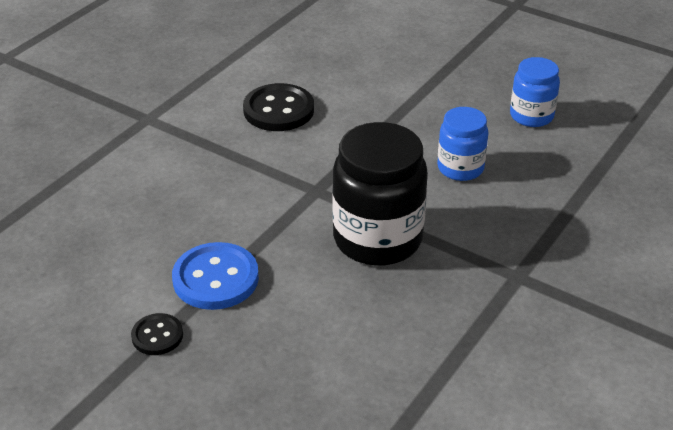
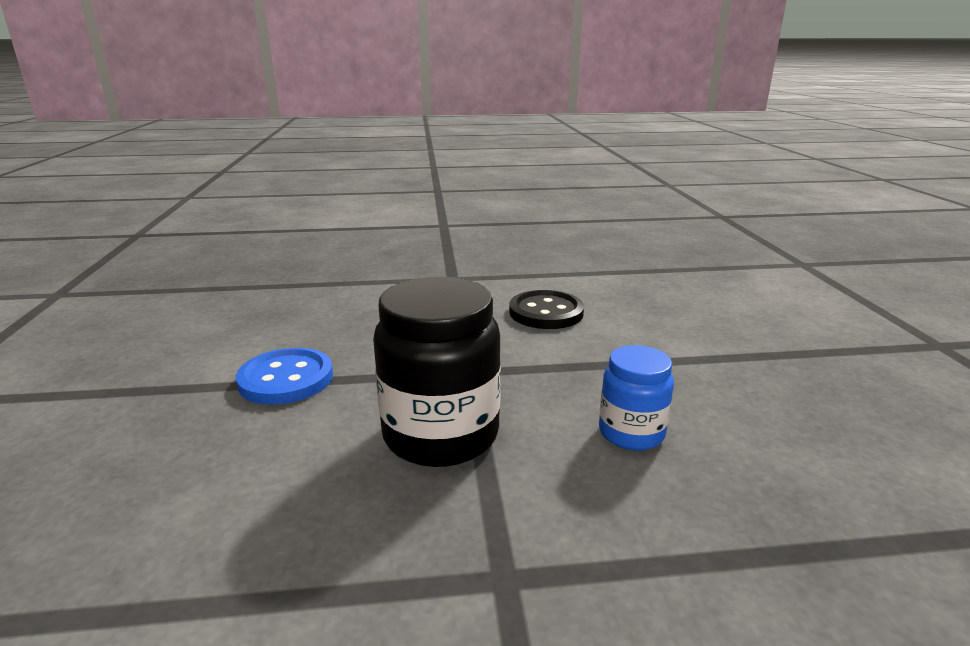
camera: 50 degrees right, 15 degrees down
black button [131,313,183,355] -> none
blue jar [510,57,560,127] -> none

